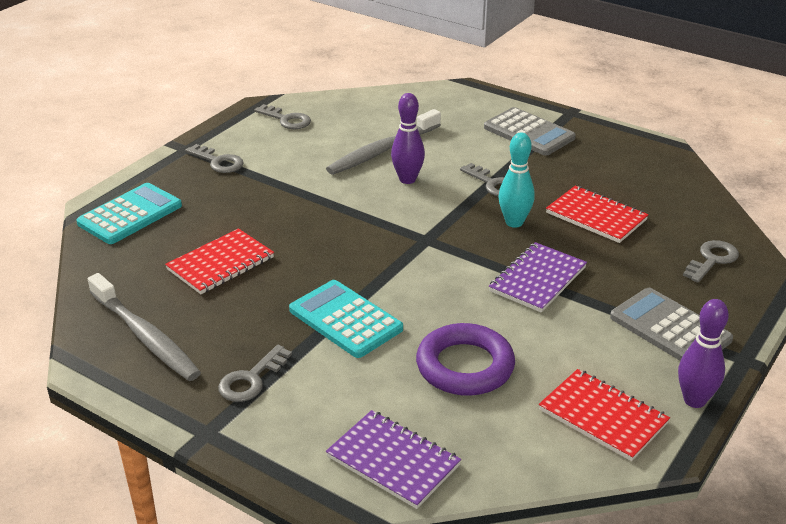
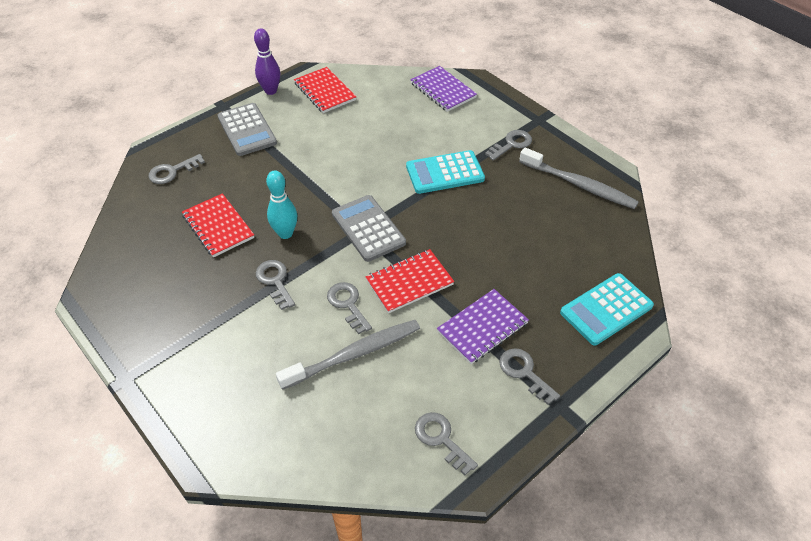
camera: 165 degrees left, 15 degrees up
grey toothbrush [88,273,201,381] -> grey toothbrush turned 150 degrees clockwise [519,148,639,209]
red notebook [165,228,274,294] -> red notebook moved to [365,249,454,313]
turquoise calculator [289,280,403,358] -> turquoise calculator turned 105 degrees clockwise [406,150,485,194]
purple bowling pin [391,93,425,184] -> grey key [327,282,372,334]
purple ring [416,323,515,396] -> none
grey calculator [484,107,576,156] -> grey calculator moved to [332,195,406,262]
purple notebook [489,242,587,313] -> purple notebook moved to [437,289,529,364]

